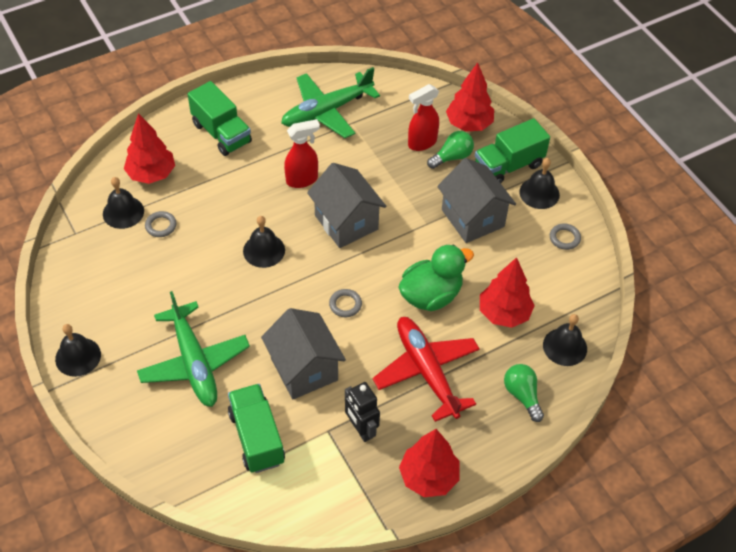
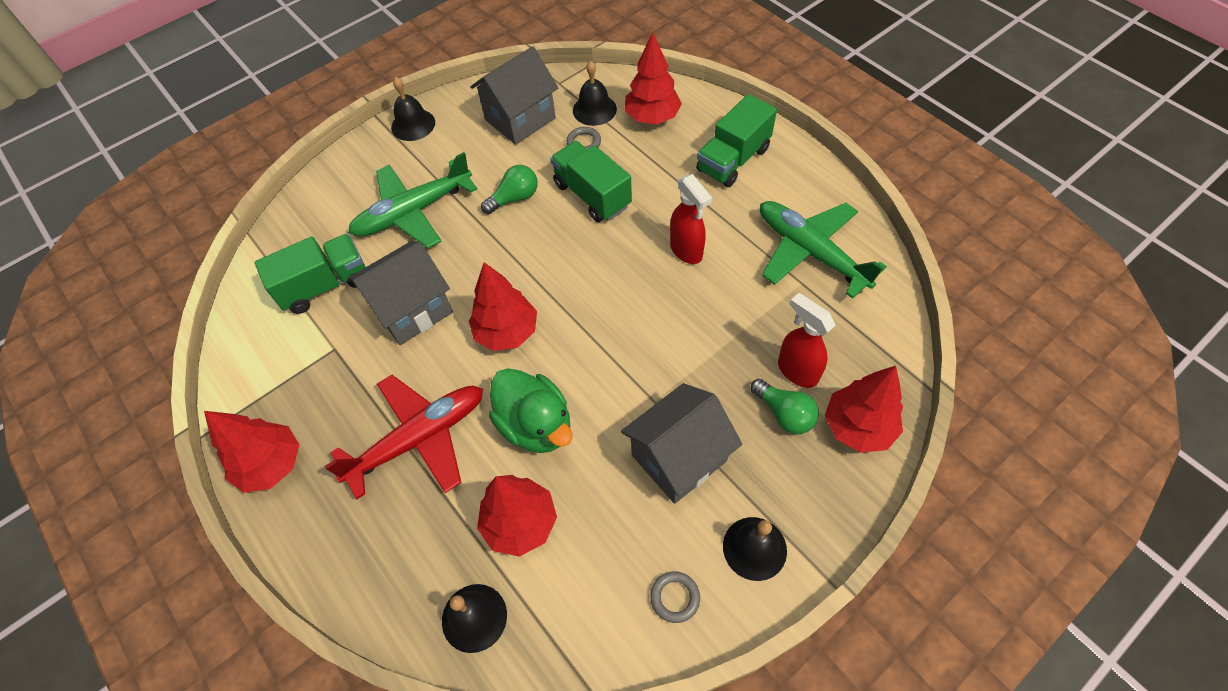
camera: 85 degrees right, 5 degrees up
black bell [243,216,285,268] -> none
grey house [307,163,386,248] -> grey house moved to [470,46,558,145]
grey ring [329,289,362,317] -> red tree [469,262,537,351]
black robot [345,382,380,442] -> none
green truck [475,118,550,183] -> green truck moved to [550,141,632,222]
green light bulb [504,364,544,422] -> green light bulb moved to [481,165,538,214]

